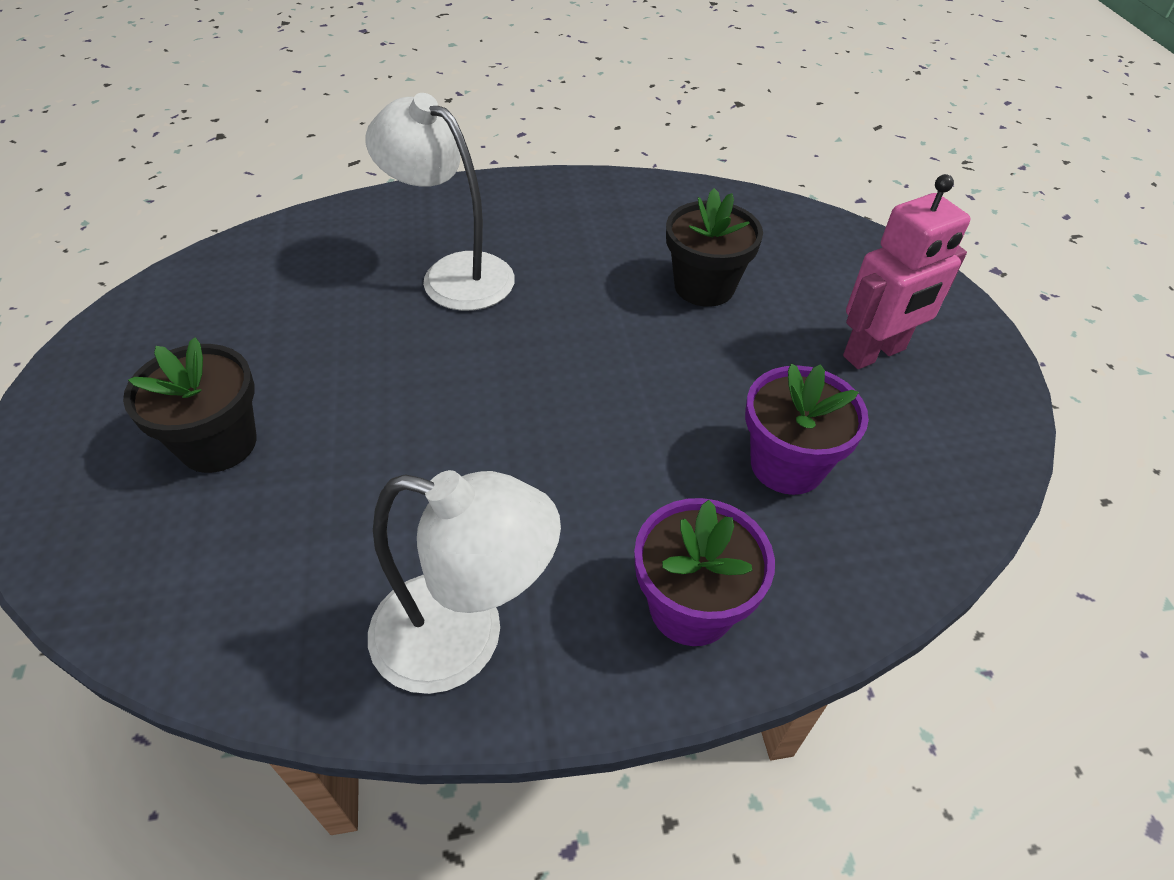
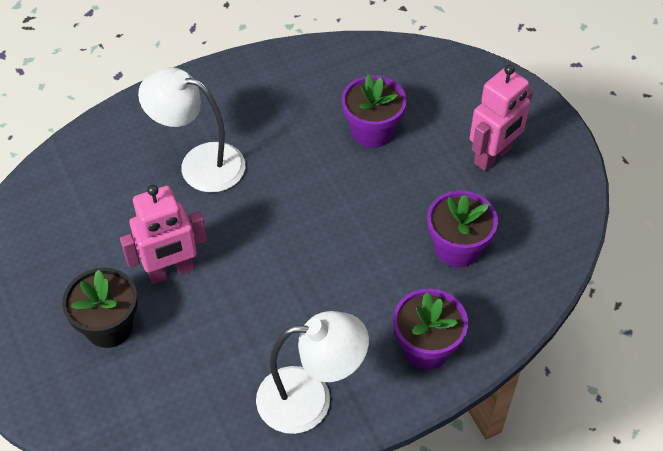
camera: 15 degrees left, 5 degrees up
black flower pot [666,188,763,307] -> purple flower pot [342,74,407,148]
none -> pink robot [120,185,207,284]

